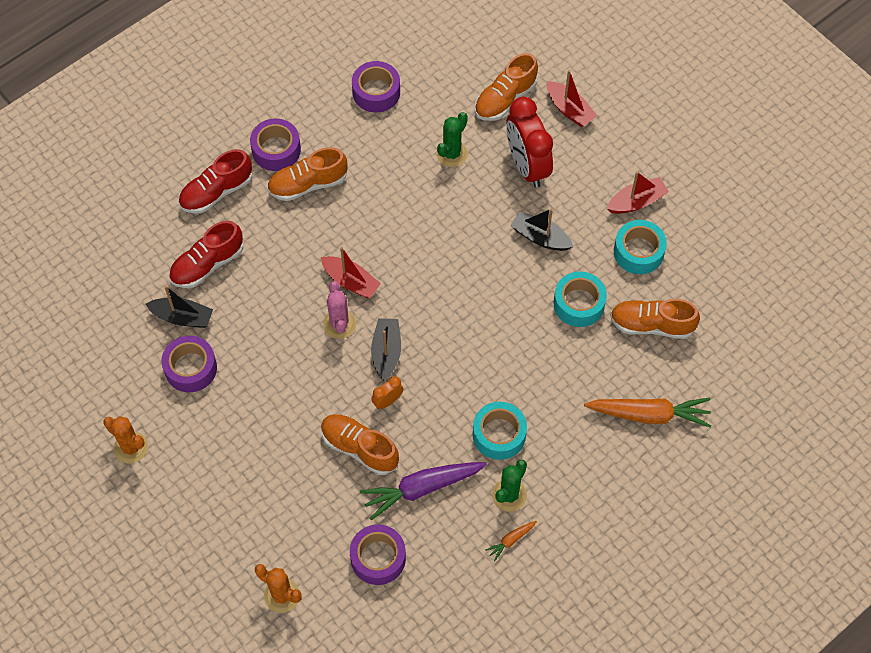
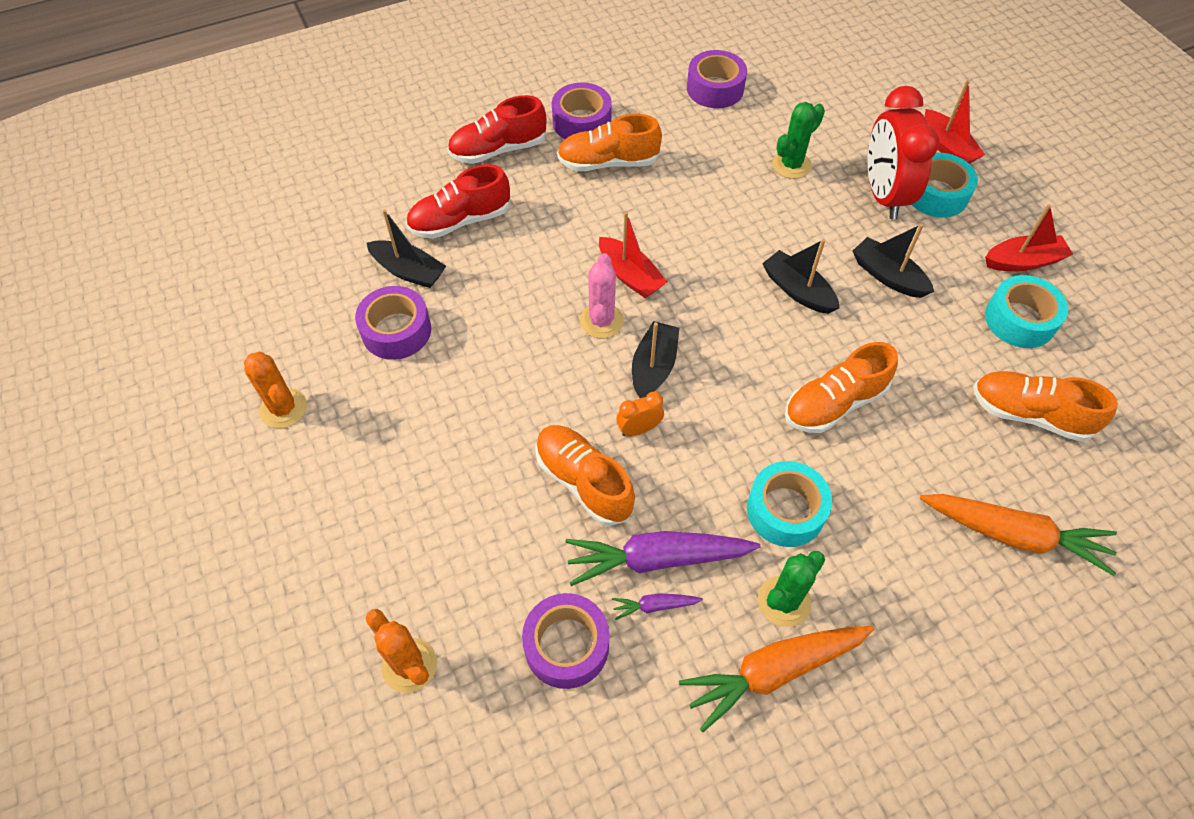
camera: 15 degrees right, 5 degrees down
orange shoe [475,53,538,121] -> orange shoe moved to [785,342,898,433]
orange carrot [485,521,537,561] -> orange carrot [679,626,874,732], size x2.19
turquoise tape [554,272,607,327] -> turquoise tape moved to [912,153,978,218]
none -> purple carrot [612,593,703,620]
none -> black boat [762,239,839,314]

